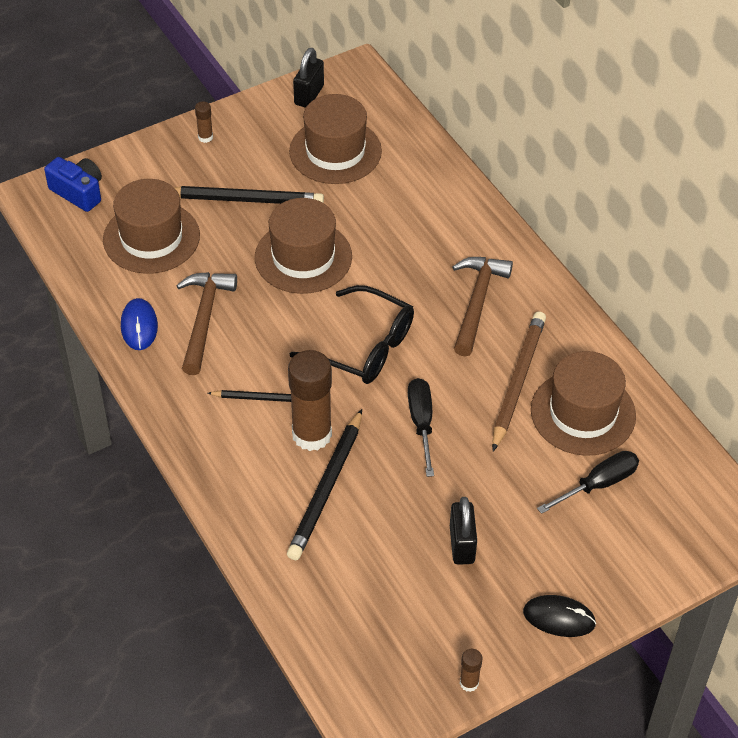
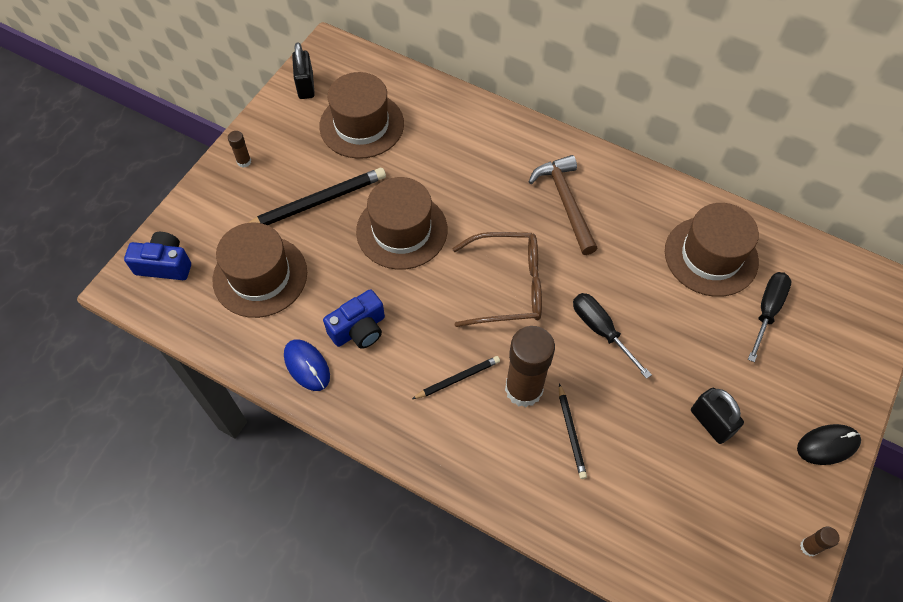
camera: 30 degrees left, 10 degrees up
brown hammer [176,272,237,375] -> blue camera [323,289,385,349]
black pencil [287,409,362,560] -> black pencil [559,383,587,479], size x0.55
black glasses [290,285,414,384] -> brown glasses [452,232,542,327]
brown pencil [492,312,546,451] -> none

